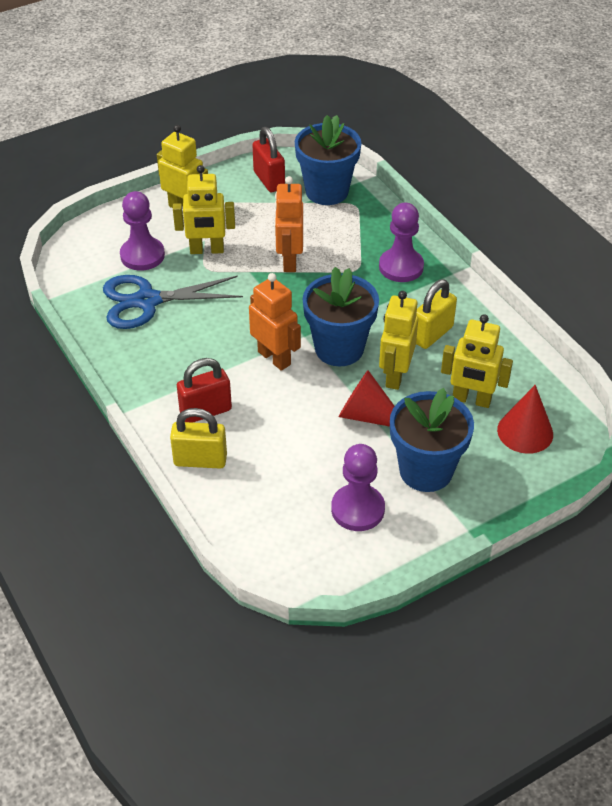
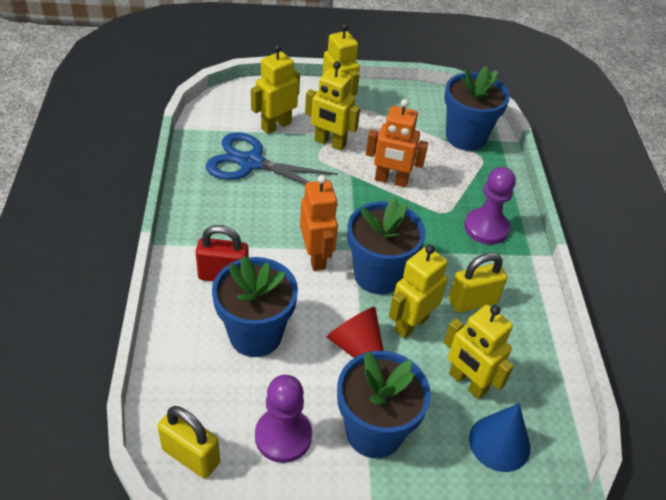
camera: 25 degrees right, 0 degrees up
purple pawn [120,191,165,271] -> yellow robot [251,44,300,134]
yellow padlock [170,408,227,469] -> yellow padlock moved to [157,406,220,479]
red padlock [253,127,285,192] -> none
orange robot [275,176,303,272] -> orange robot turned 105 degrees counterclockwise [366,99,428,187]
red cone [497,385,553,454] -> blue cone [469,403,530,472]
none -> blue flower pot [212,256,298,357]

